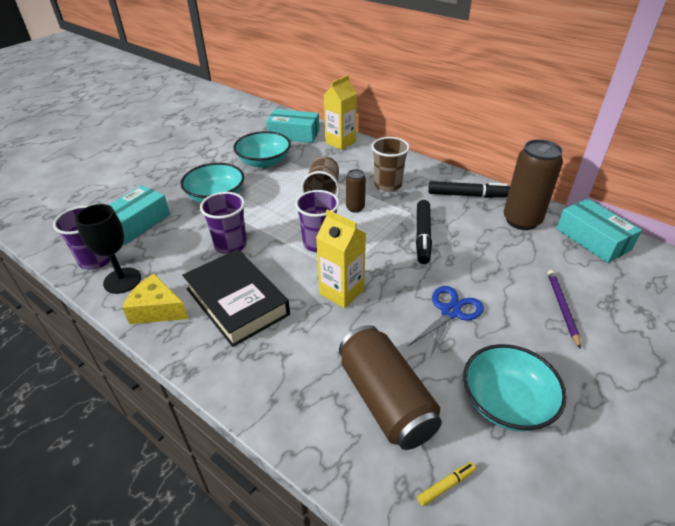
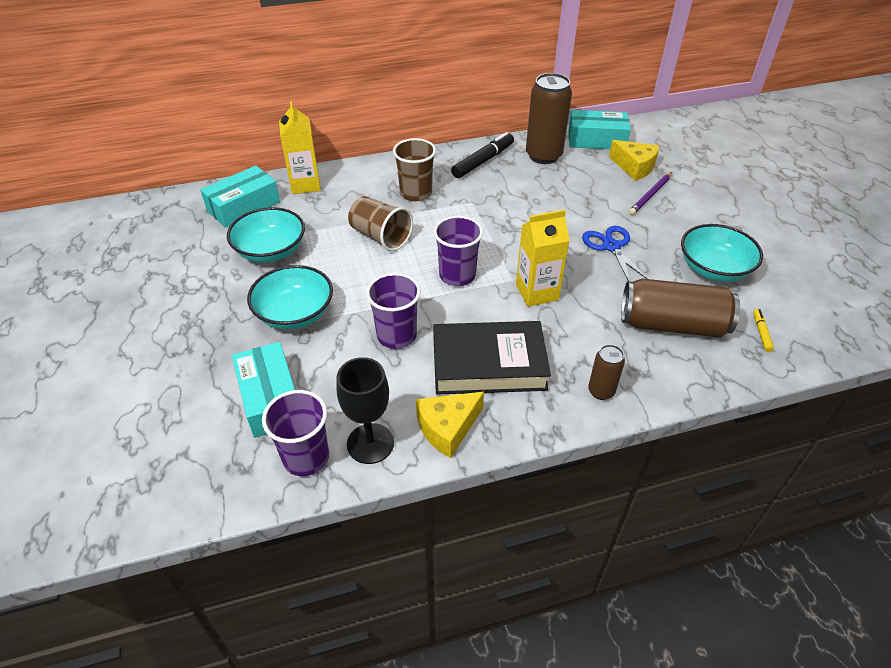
camera: 55 degrees left, 5 degrees up
brown can [346,169,366,213] -> brown can moved to [588,345,625,400]
black marker [416,200,432,264] -> none
purple pencil [547,270,581,349] -> purple pencil turned 90 degrees counterclockwise [629,172,672,215]
none -> yellow cheese [609,140,660,181]

